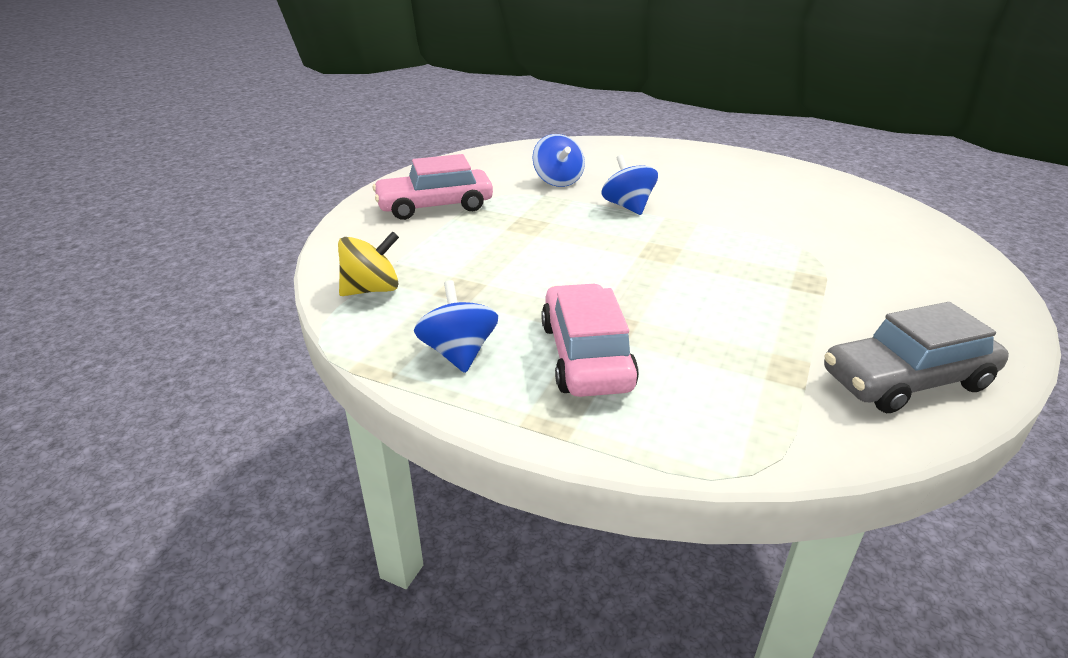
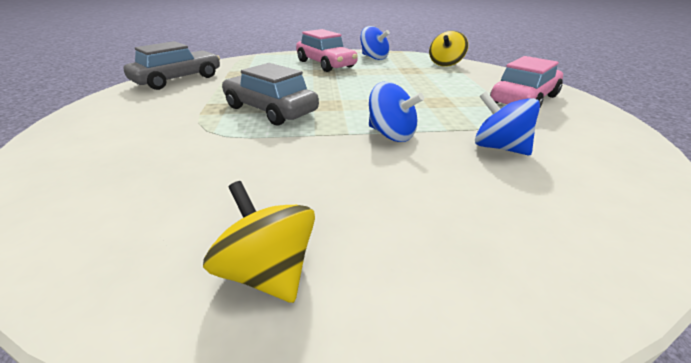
camera: 150 degrees right, 0 degrees up
none -> yellow spinning top [203,181,315,303]
none -> grey car [222,63,319,126]

